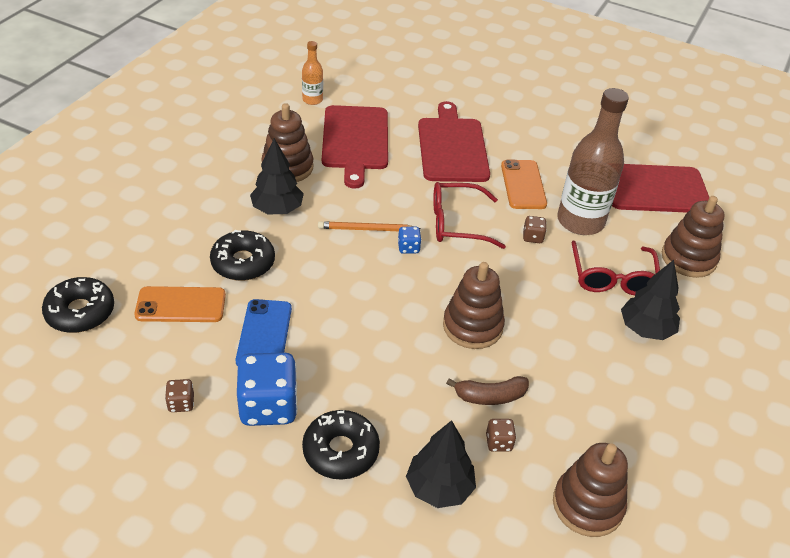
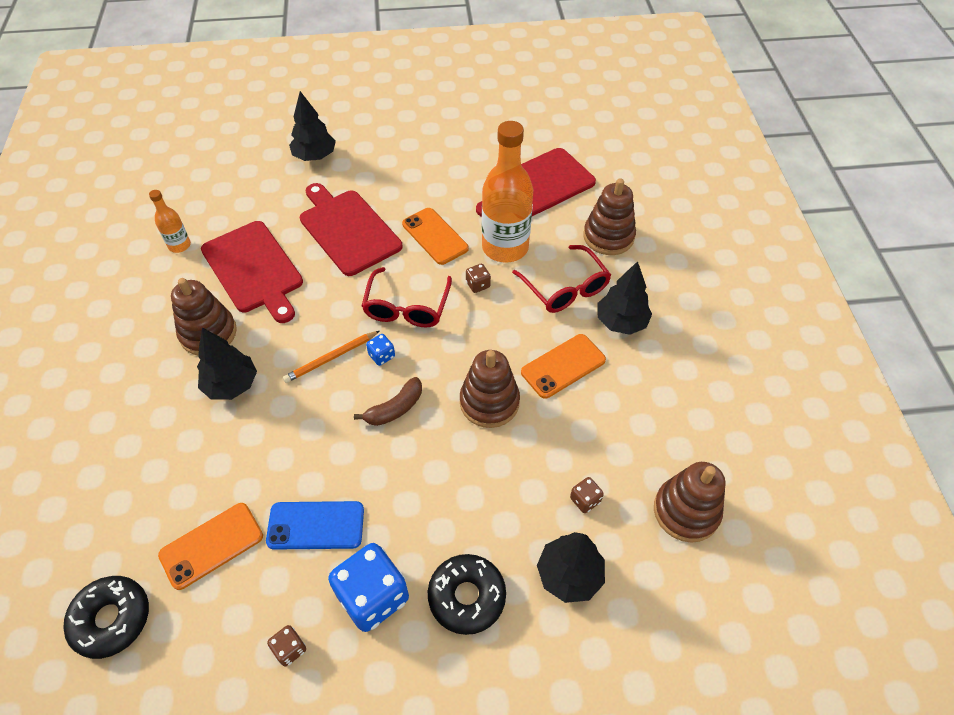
camera: 30 degrees left, 10 degrees up
black donut [210,230,275,281] -> none
blue phone [236,299,292,366] -> blue phone turned 60 degrees counterclockwise [266,501,364,550]
red glasses [433,182,506,249] -> red glasses turned 45 degrees counterclockwise [362,267,452,327]
brown banana [446,376,529,405] -> brown banana moved to [354,377,422,426]
brown bottle [557,88,629,235] -> orange bottle [482,121,533,263]
none -> black tree [289,91,336,161]
none -> orange phone [521,334,606,399]

